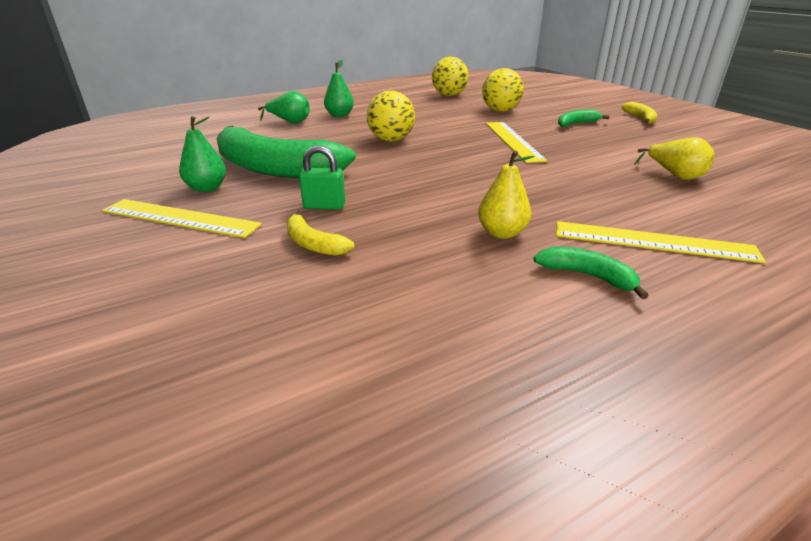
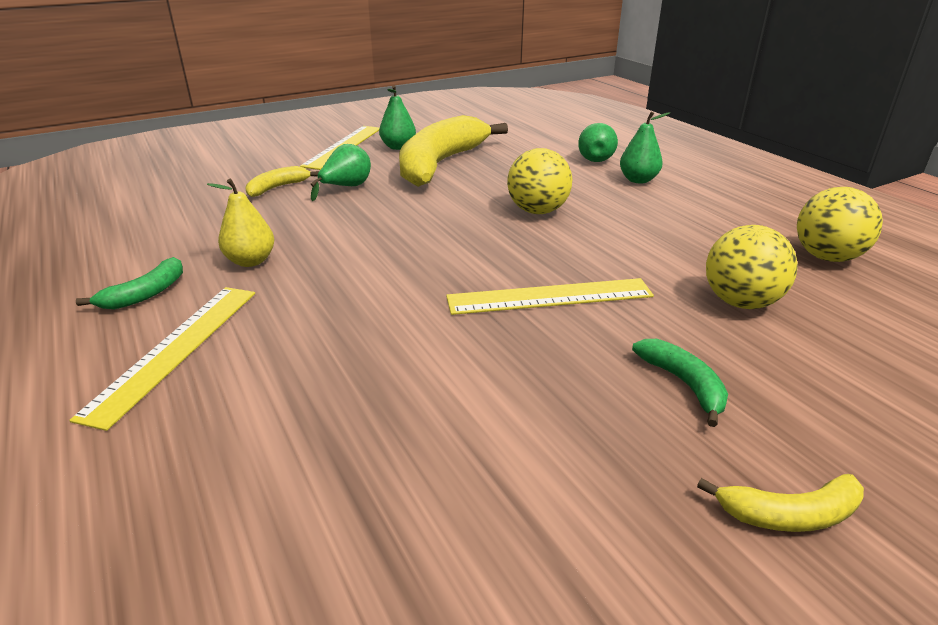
camera: 90 degrees right, 0 degrees up
green banana [216,126,356,178] -> yellow banana [399,115,508,187]
green padlock [299,145,345,210] -> green pear [311,144,371,201]
yellow pear [634,137,715,180] -> none

